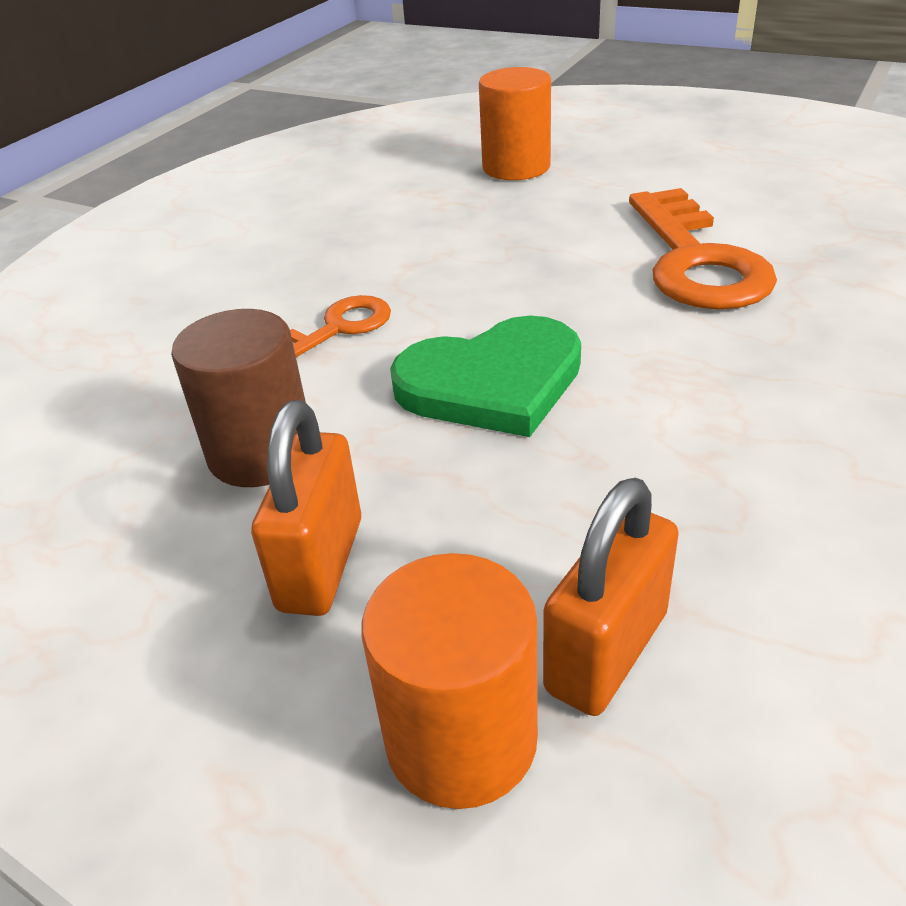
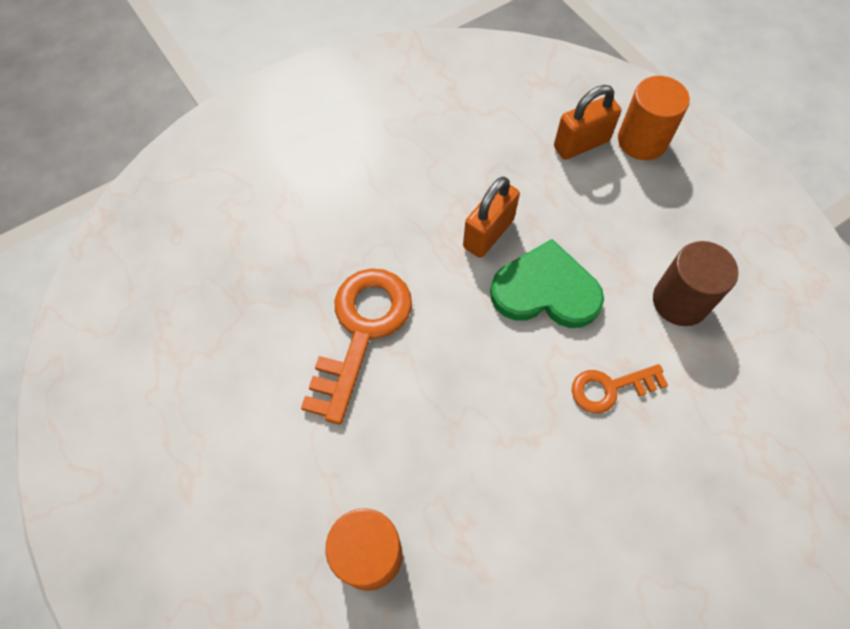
camera: 155 degrees left, 25 degrees up
orange padlock [251,400,361,616] -> orange padlock moved to [463,177,520,258]

